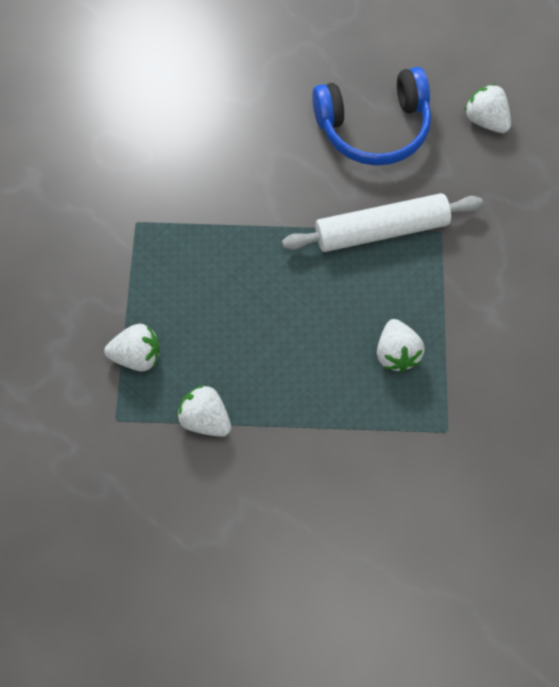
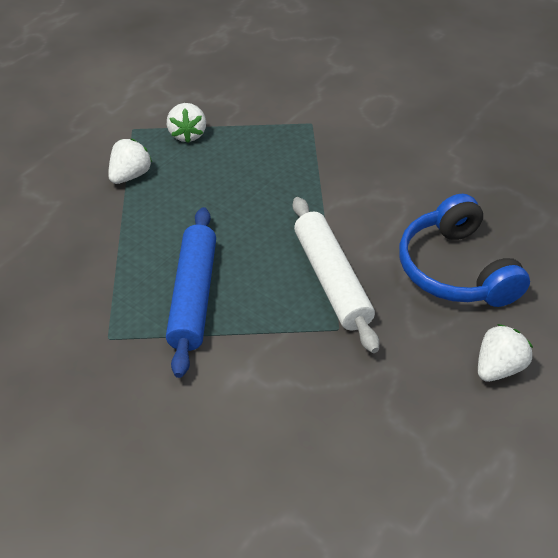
camera: 85 degrees right, 20 degrees down
white strawberry [377,319,425,372] -> blue rolling pin [166,207,216,378]

